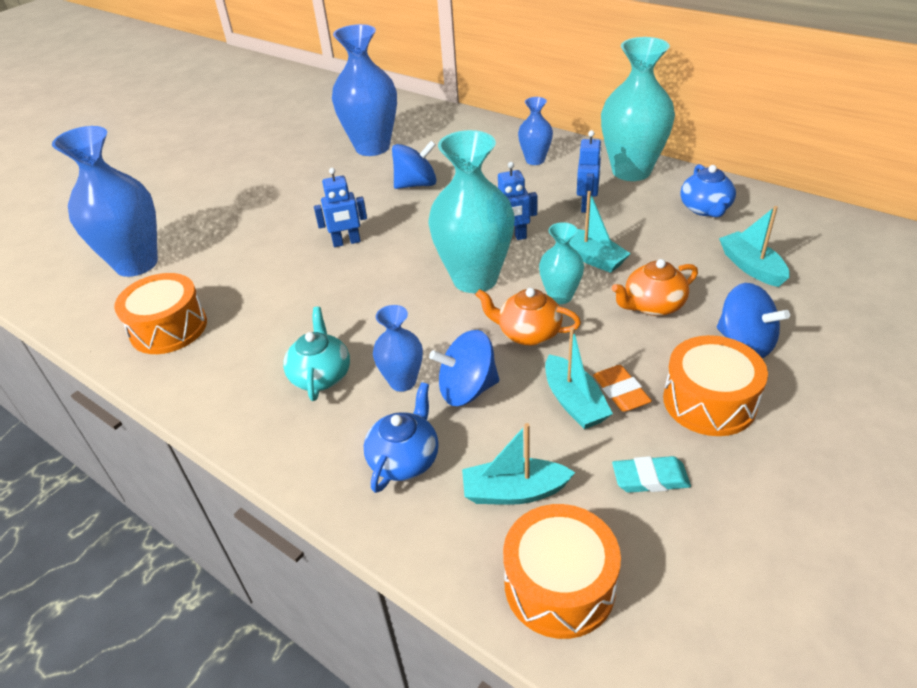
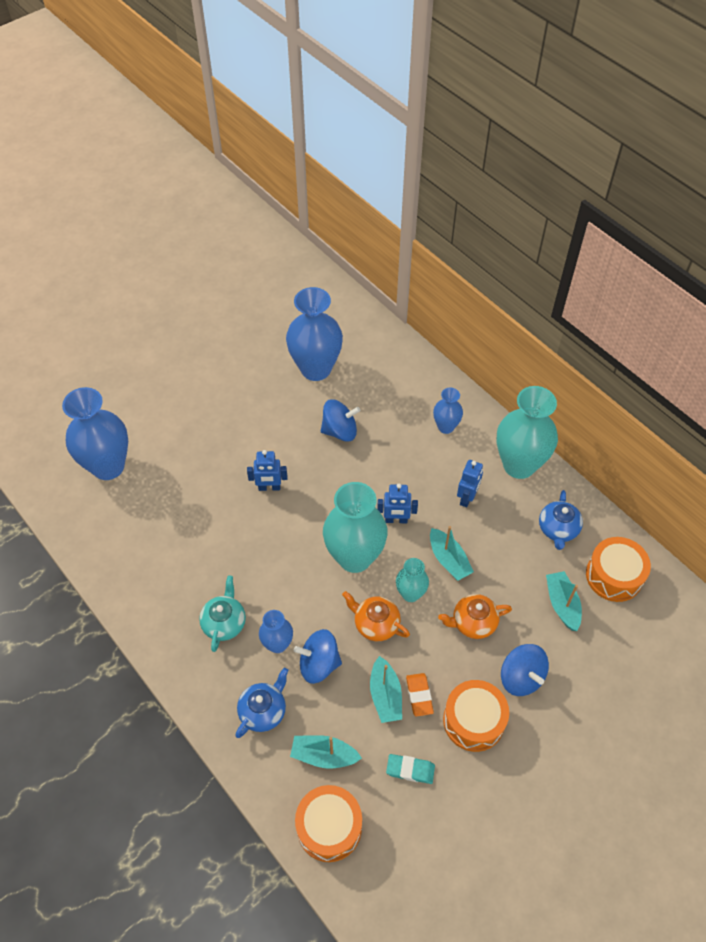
camera: 10 degrees right, 15 degrees up
orange drum [114,273,207,354] -> orange drum moved to [586,537,651,602]

